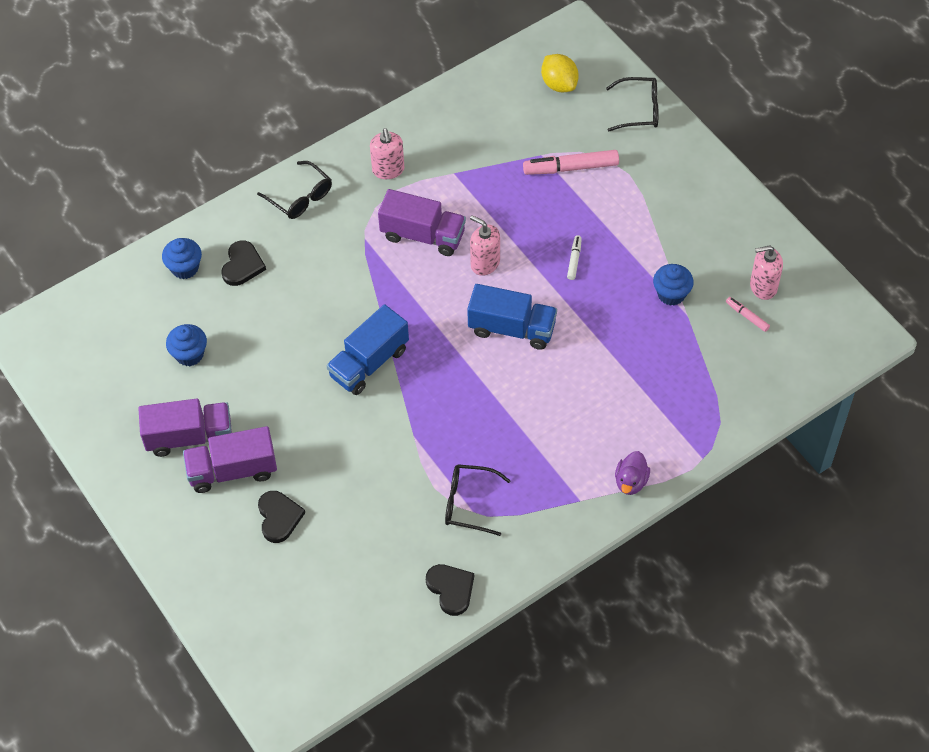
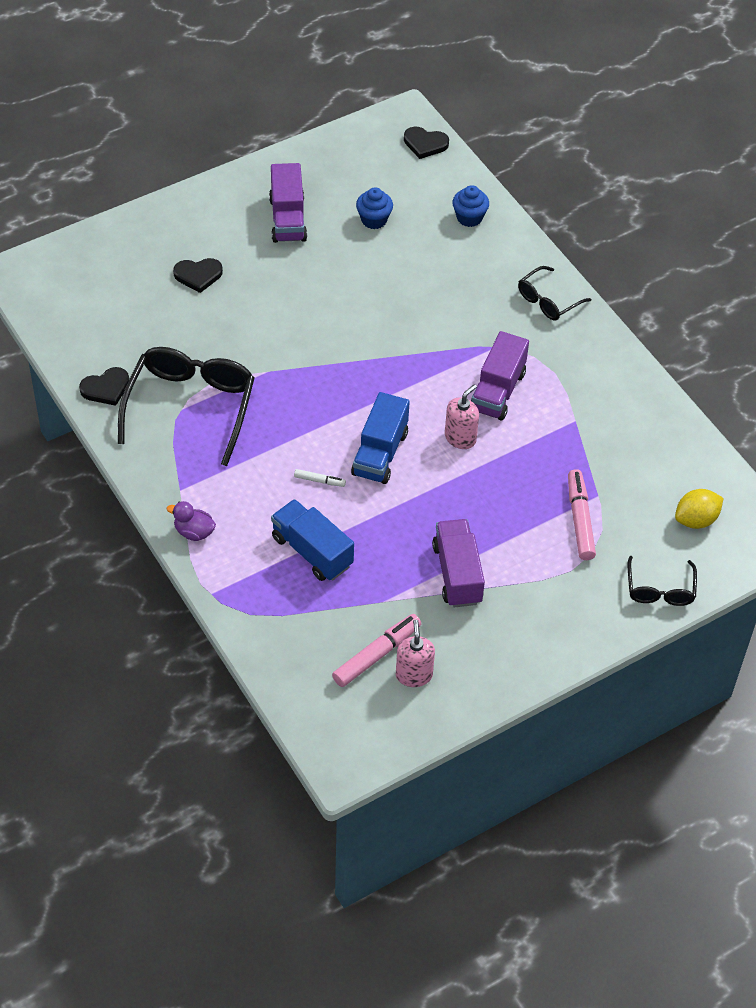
camera: 90 degrees right, 5 degrees down
purple truck [183,426,277,493] -> purple truck moved to [432,519,485,607]
black heart [221,240,266,286] -> black heart moved to [404,126,449,159]
blue truck [326,304,409,395] -> blue truck moved to [271,499,354,581]
pink soap dispenser [370,128,404,179] -> none
black glasses [445,464,511,536] -> black glasses [118,347,255,466], size x1.89
white marker [567,235,582,280] -> white marker moved to [294,469,346,487]
blue cupcake [653,264,694,306] -> none
pink marker [726,297,770,332] -> pink marker [332,614,421,687], size x1.95

